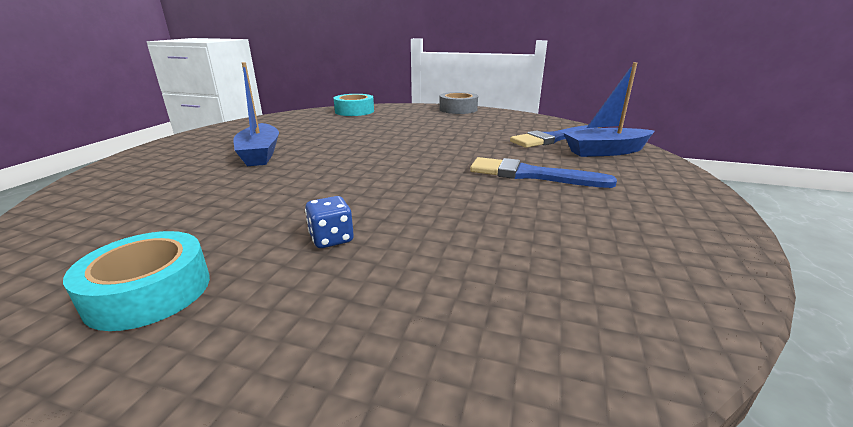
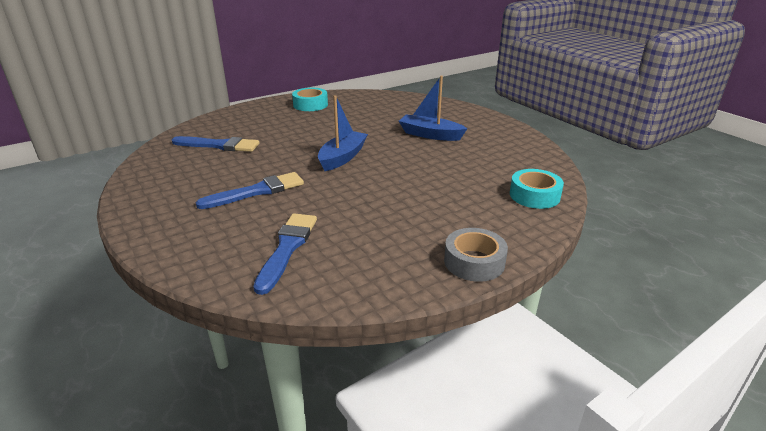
camera: 130 degrees right, 5 degrees up
blue dice [305,196,354,248] -> none
blue boat [564,62,655,157] -> blue boat moved to [318,95,368,171]
none -> blue brush [172,136,260,152]

